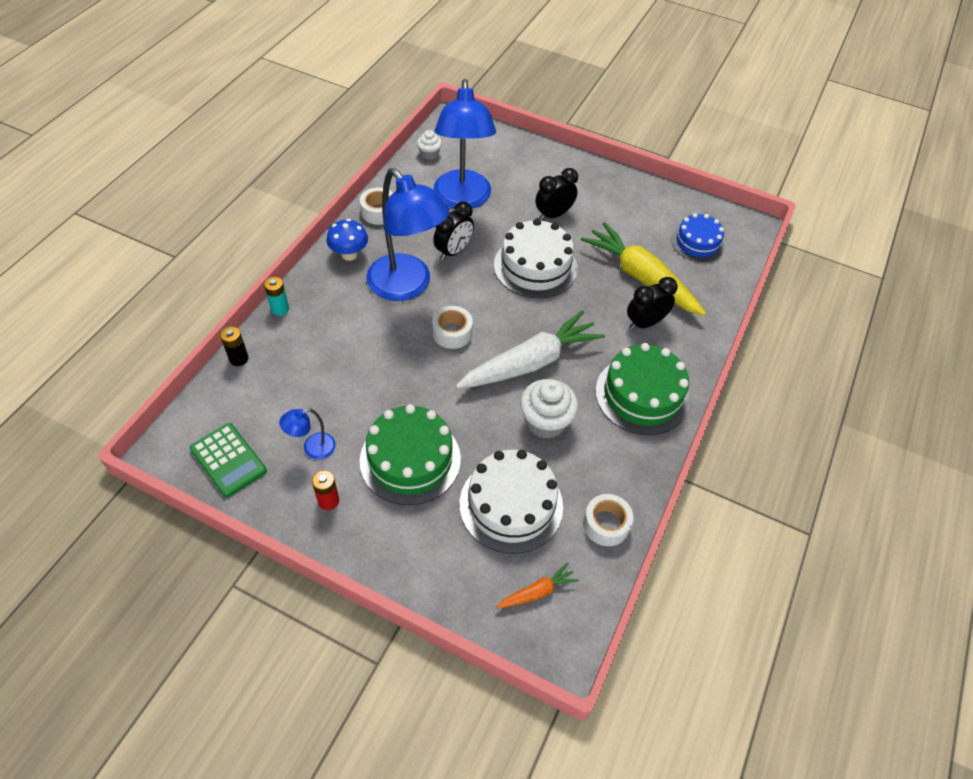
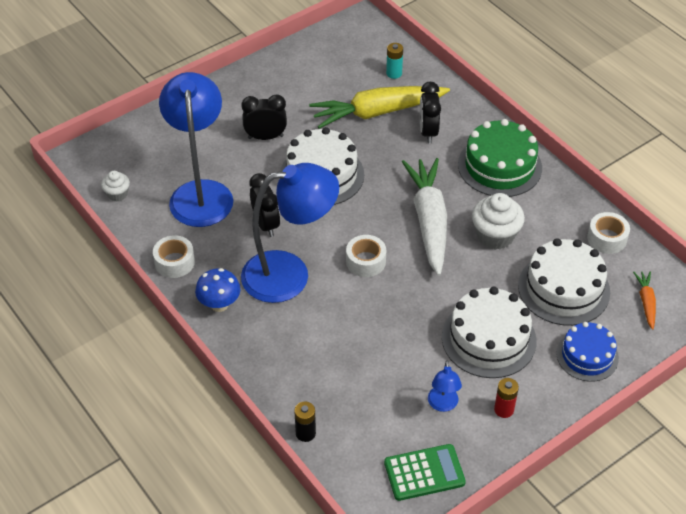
camera: 60 degrees left, 5 degrees down
turquoise battery [264,277,289,316] -> turquoise battery moved to [386,43,403,79]
green cake [360,404,461,505] -> white cake [442,287,536,378]
blue lamp [434,79,496,208] -> blue lamp turned 120 degrees counterclockwise [159,72,233,227]
black clock [535,168,578,221] -> black clock turned 90 degrees clockwise [241,94,287,140]
blue cake [671,213,724,262] -> blue cake moved to [556,322,619,382]

